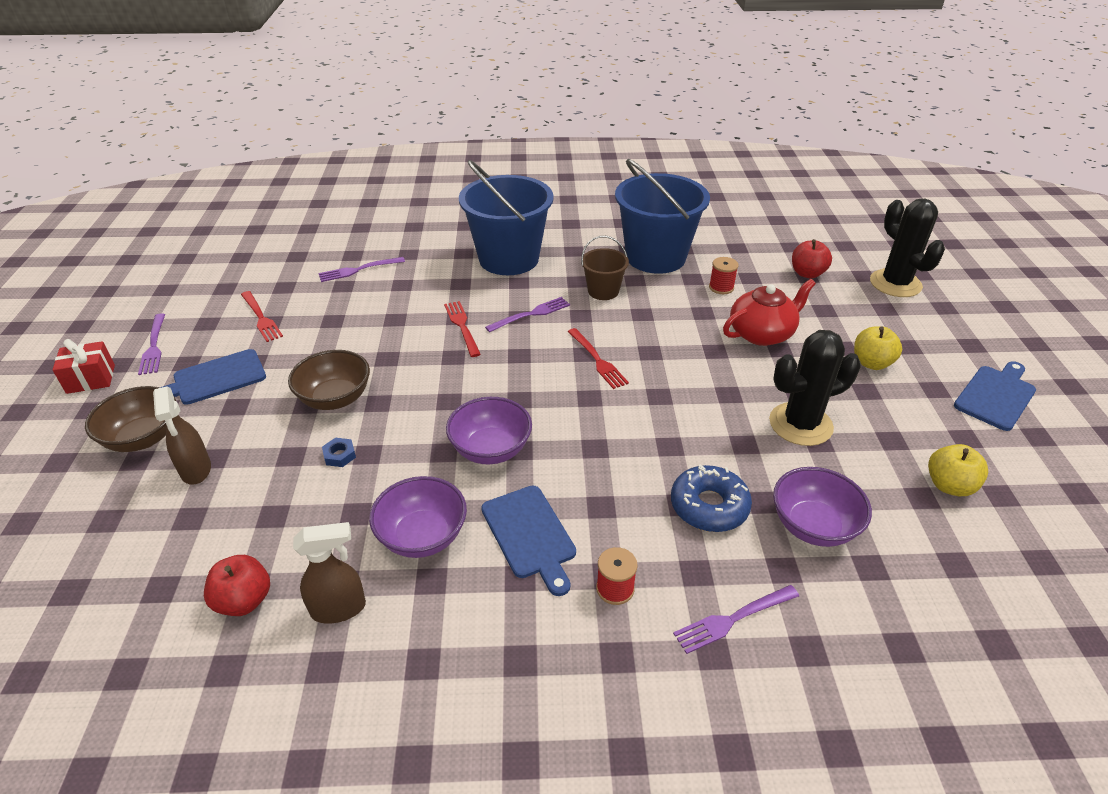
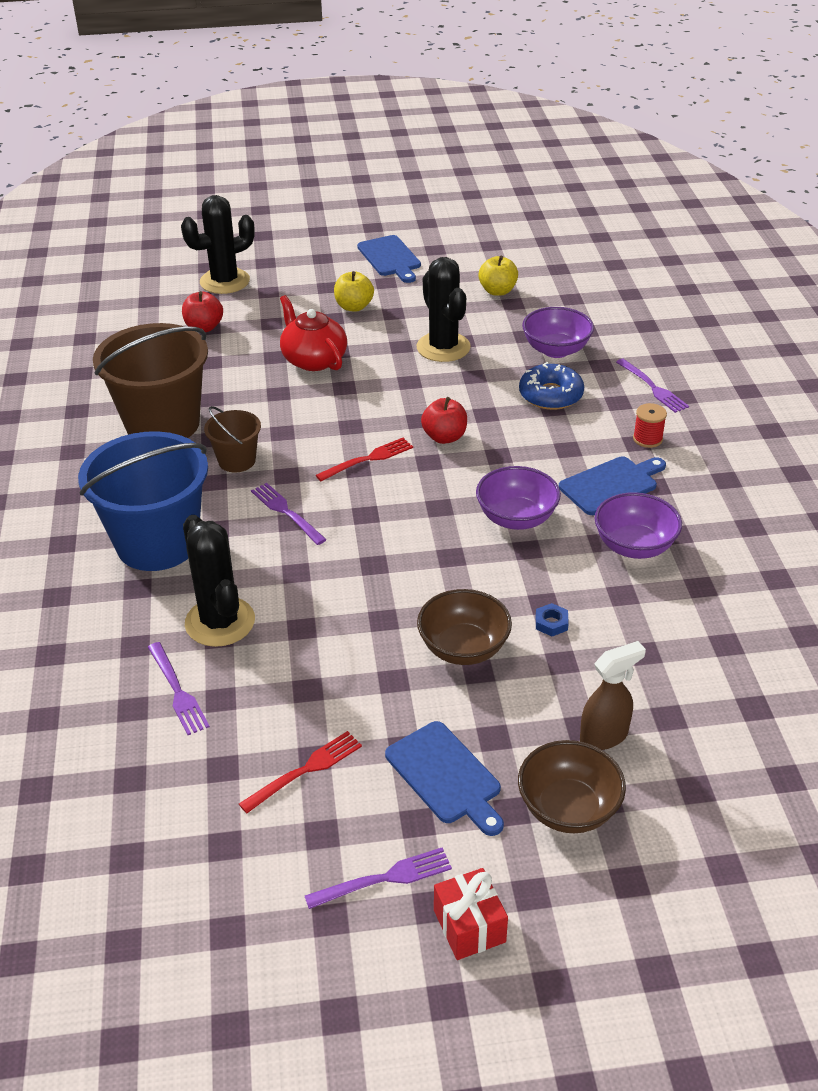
camera: 95 degrees left, 0 degrees up
red apple [204,555,270,616] -> red apple moved to [421,397,467,444]
brown spray bottle [293,522,366,624] -> none
red fork [444,301,481,357] -> none
blue bucket [615,159,710,274] -> brown bucket [93,323,208,438]
red spool [709,257,739,294] -> none
blue cutting board [954,361,1036,431] -> blue cutting board turned 150 degrees counterclockwise [357,235,421,283]
none -> black cactus [183,515,255,647]

